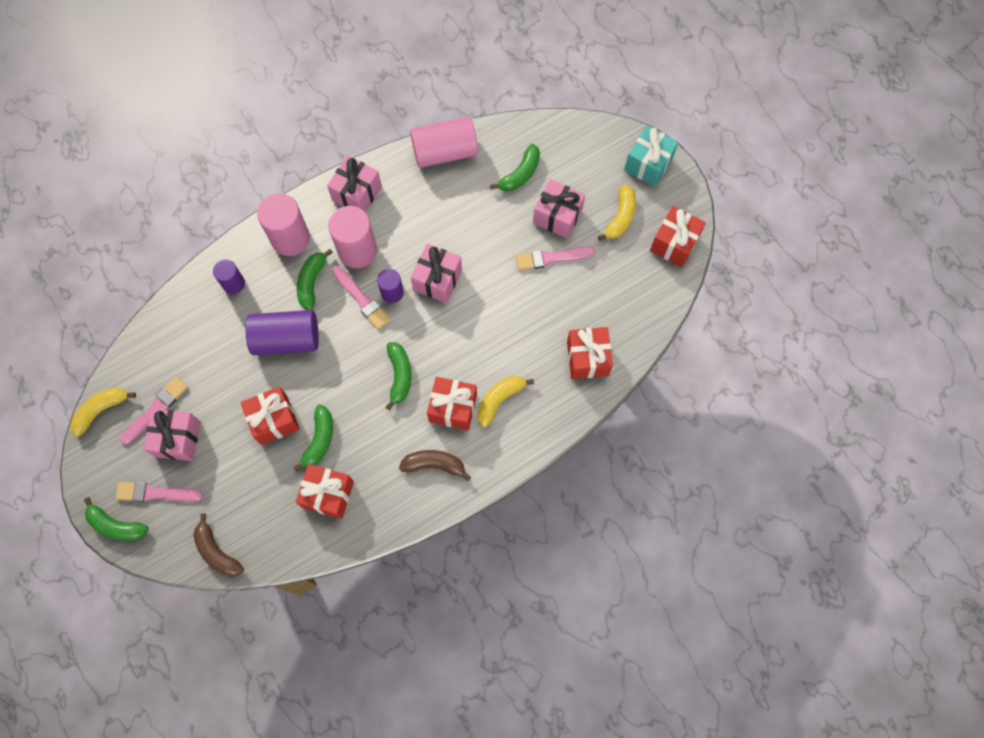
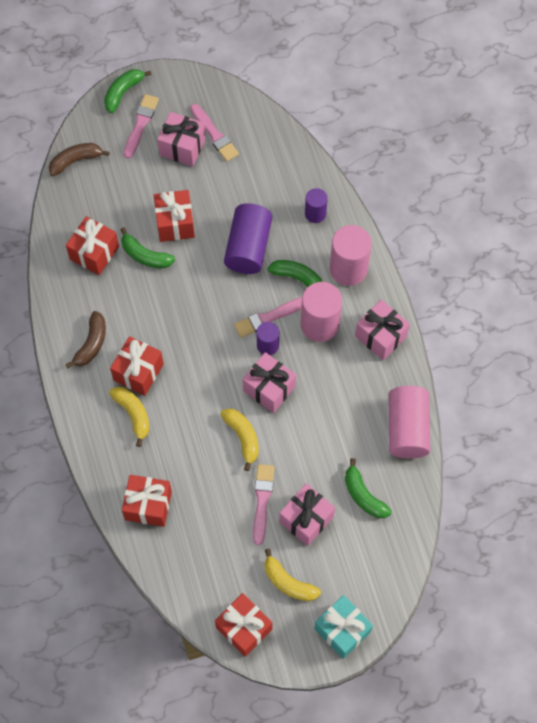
camera: 105 degrees right, 5 degrees down
yellow banana [71,387,136,437] -> yellow banana moved to [220,408,259,471]
green banana [386,342,412,410] -> none

